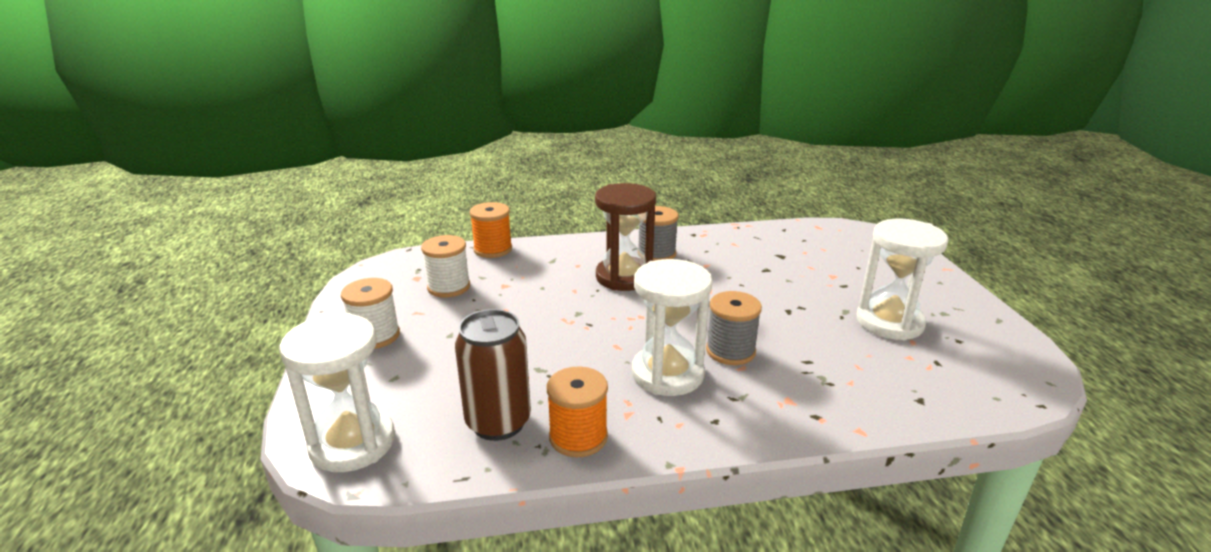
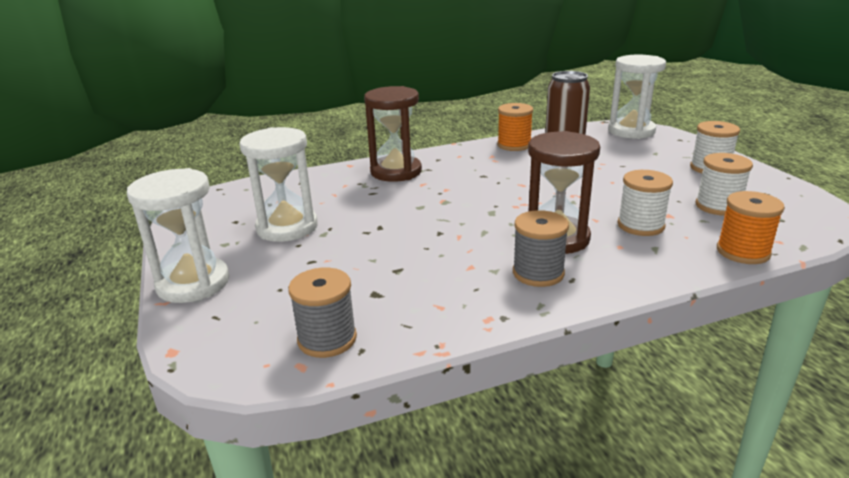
camera: 170 degrees right, 0 degrees up
white hourglass [632,259,712,396] -> white hourglass moved to [127,168,230,303]
grey spool [706,291,762,365] -> grey spool moved to [288,268,357,358]
none -> brown hourglass [364,86,422,182]
none -> white spool [617,170,673,236]

